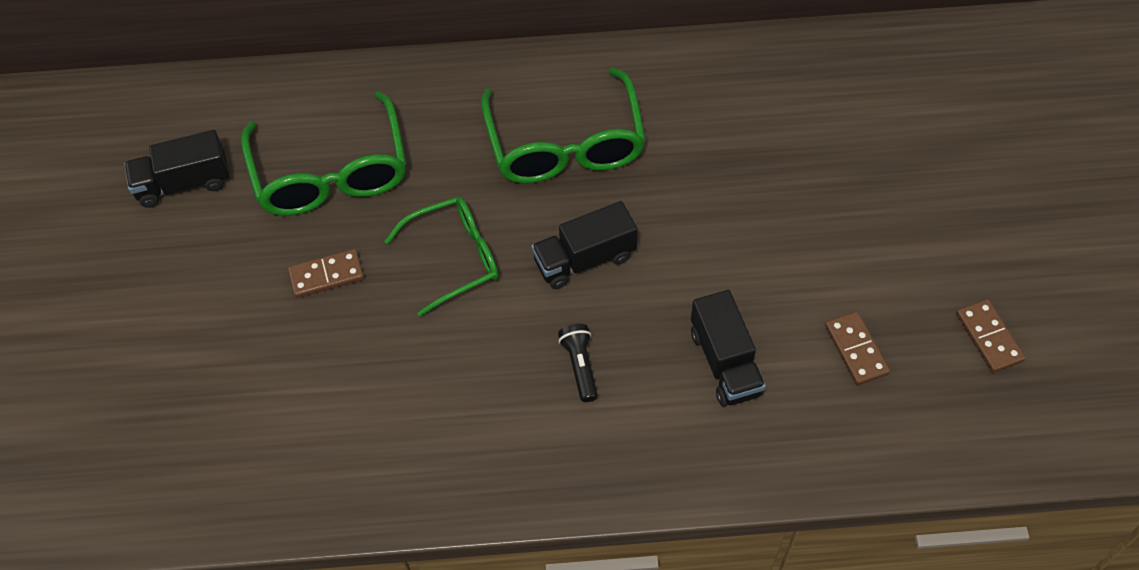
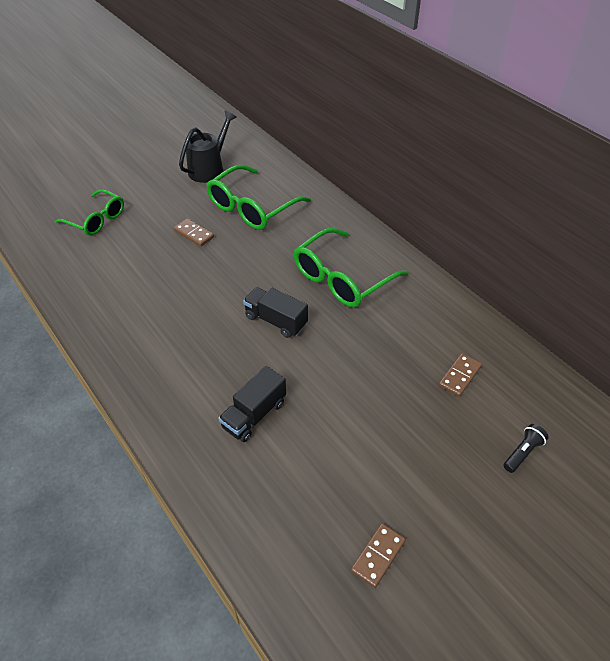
camera: 55 degrees right, 10 degrees down
black truck [124,130,230,208] -> black watering can [179,111,237,183]
green glasses [385,197,498,316] -> green glasses moved to [55,189,124,236]
black flashlight [558,324,598,402] -> black flashlight moved to [503,424,549,473]
brown domino [825,311,890,385] -> brown domino moved to [439,353,482,397]

